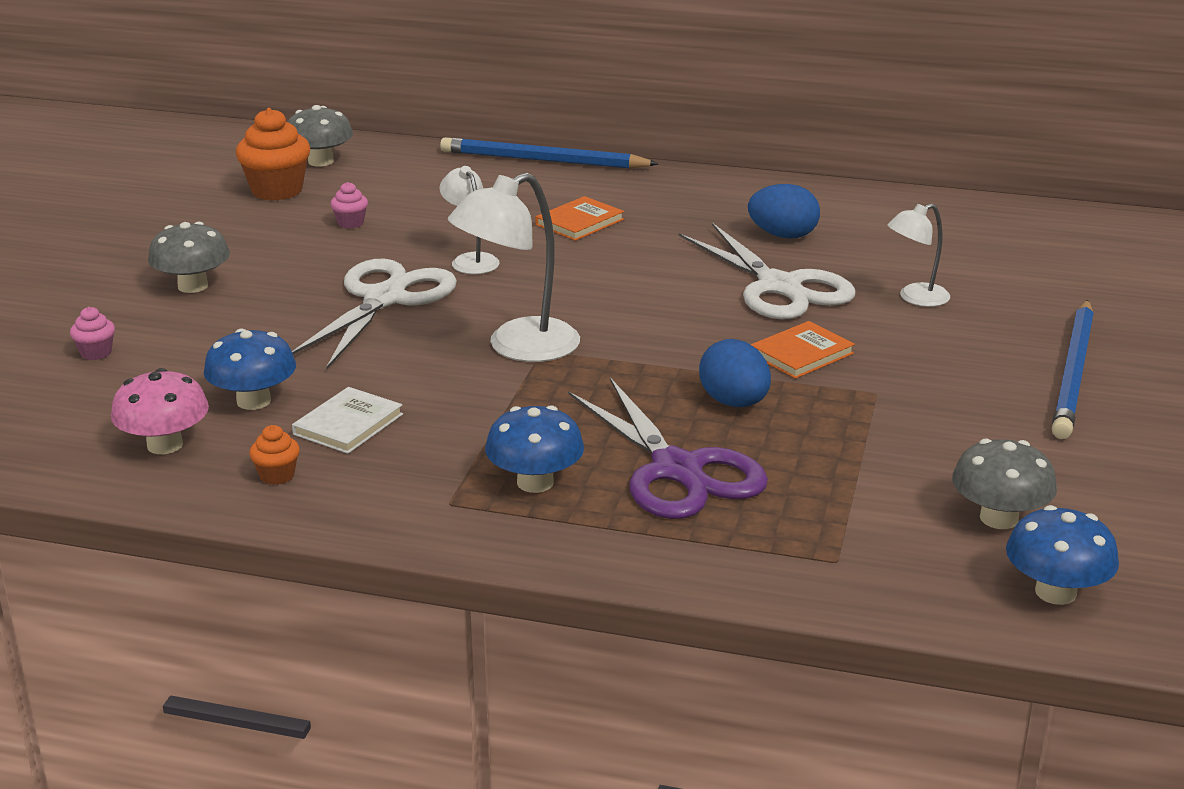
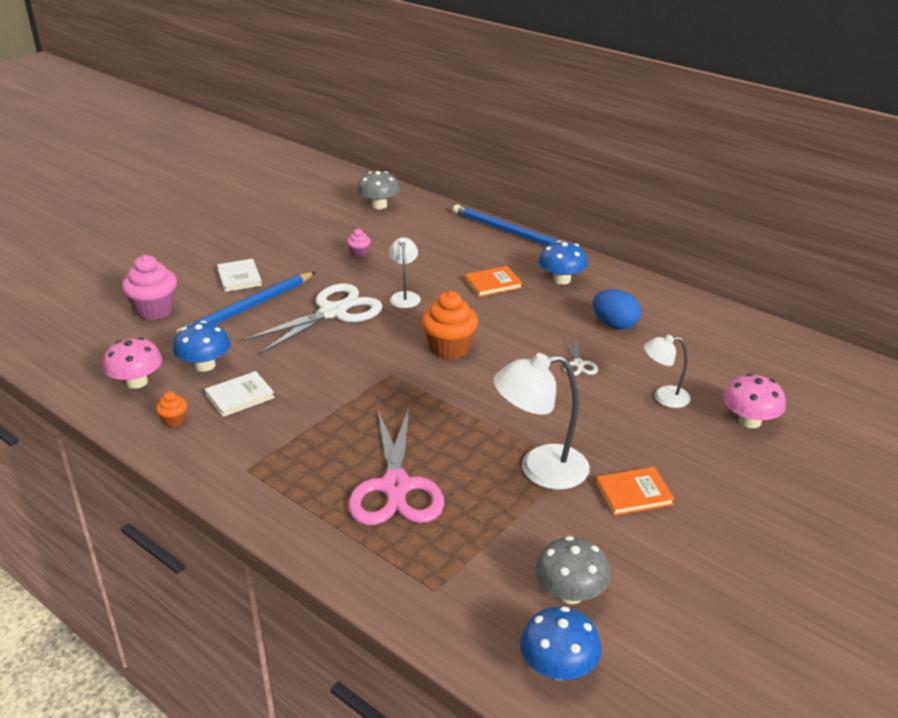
camera: 25 degrees right, 5 degrees up
pink cupcake [70,307,115,360] -> pink cupcake [122,255,177,320], size x2.05
grey mushroom [148,222,230,293] -> white book [217,259,262,292]
orange cupcake [236,108,310,200] -> orange cupcake moved to [421,291,478,360]
white lamp [448,173,580,362] -> white lamp moved to [493,353,590,490]
blue mushroom [485,405,584,493] -> blue mushroom moved to [539,240,588,285]
purple scissors [568,378,768,519] -> pink scissors [348,408,444,526]
white scissors [679,223,855,320] -> white scissors [564,340,598,376], size x0.43
blue egg [699,339,771,407] -> none
orange book [750,321,855,379] -> orange book moved to [596,467,675,516]
blue pencil [1052,300,1094,439] -> blue pencil moved to [176,272,316,335]
none -> pink mushroom [723,374,786,428]

